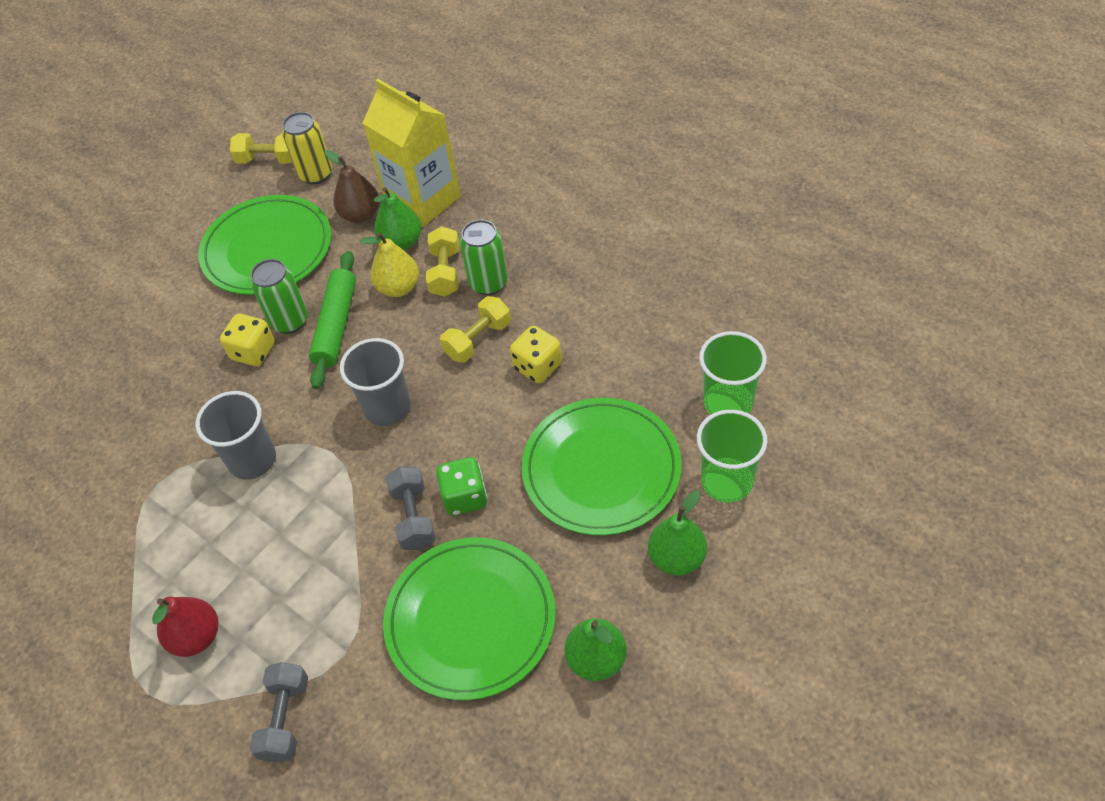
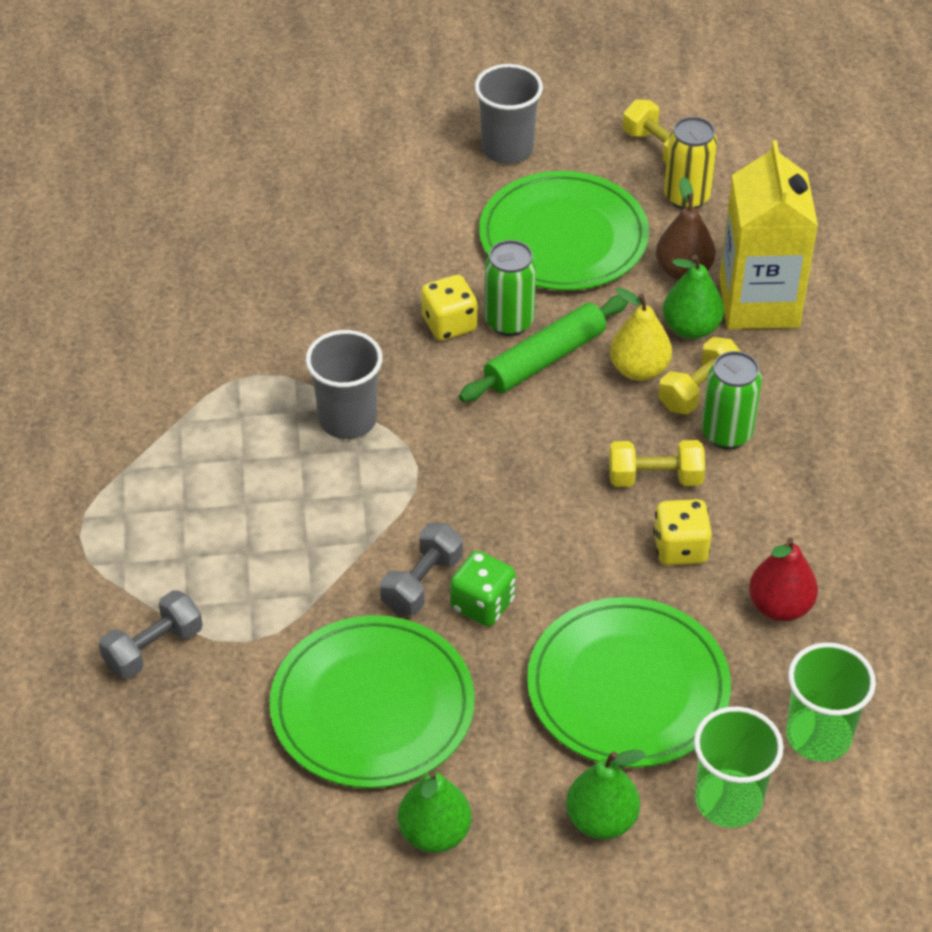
camera: 40 degrees right, 5 degrees down
red pear [152,597,218,657] -> red pear moved to [749,537,818,621]
grey cup [340,338,411,426] -> grey cup moved to [475,64,543,164]

